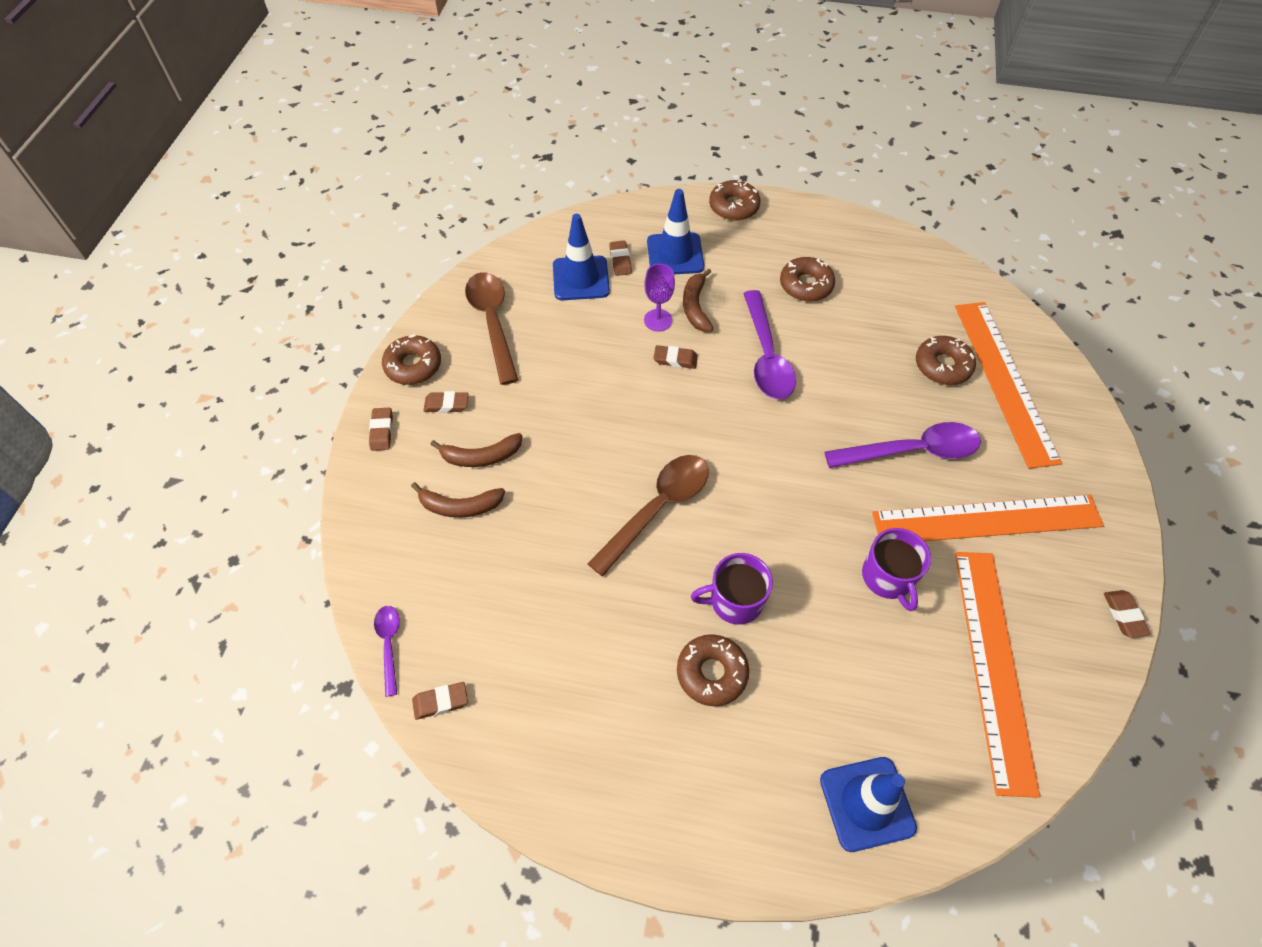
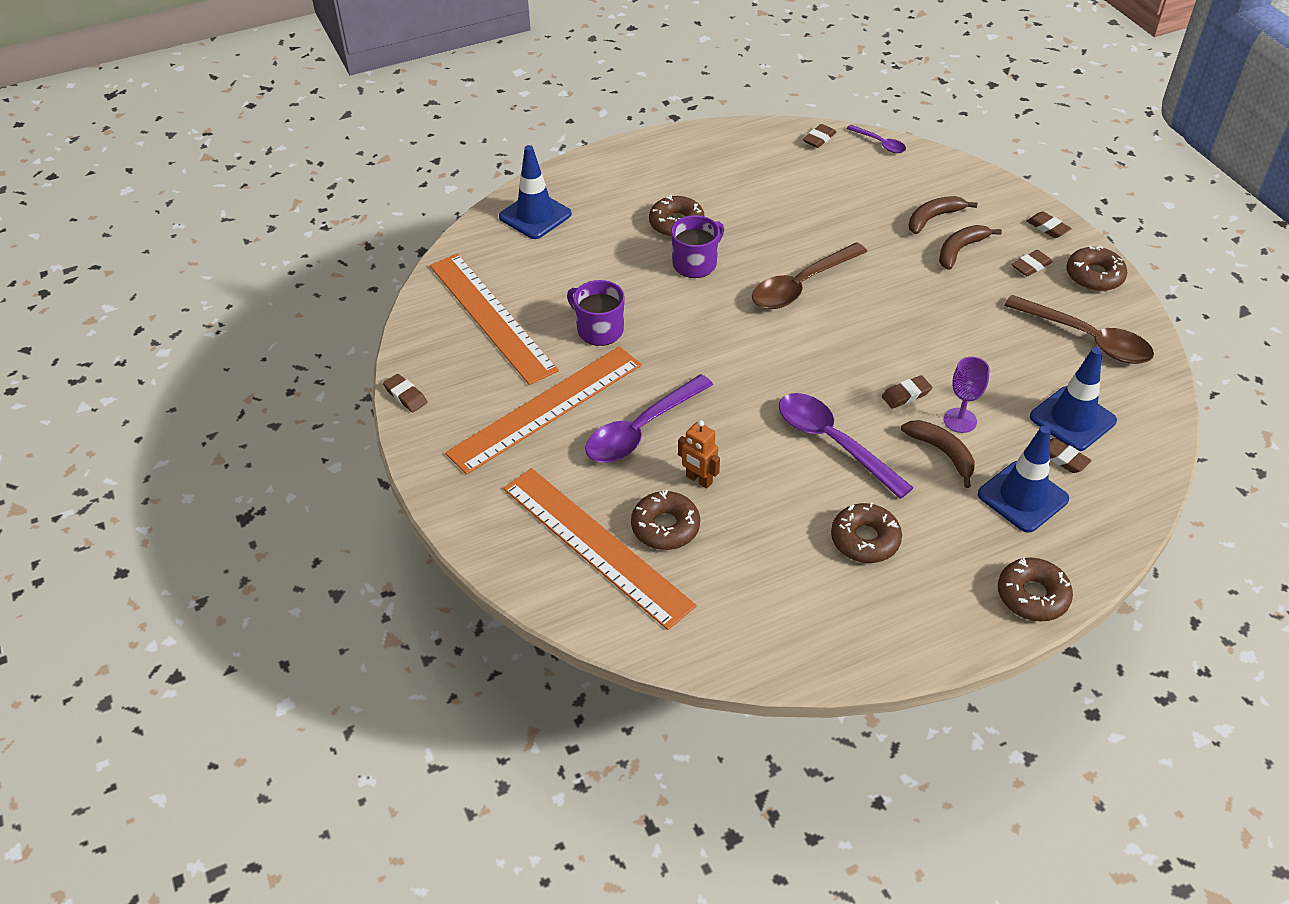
camera: 145 degrees right, 10 degrees down
brown spoon [587,455,709,576] -> brown spoon turned 45 degrees clockwise [752,242,867,309]
none -> orange robot [678,420,720,489]

